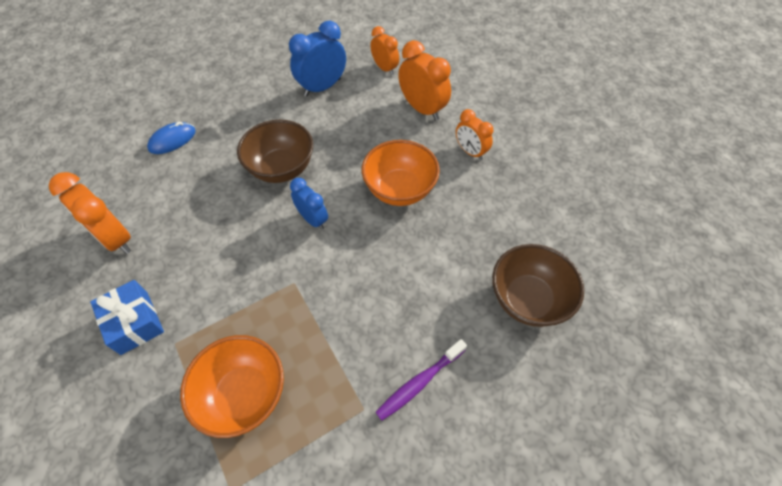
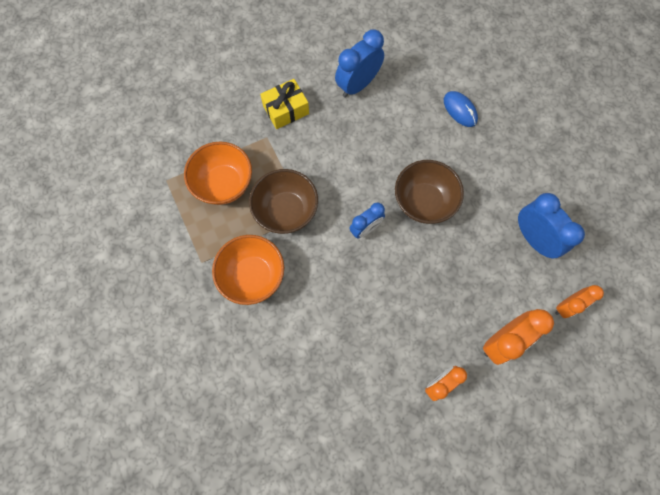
camera: 95 degrees right, 15 degrees up
orange clock [49,172,131,254] -> blue clock [335,30,384,98]
blue gift [90,280,164,355] -> yellow gift [260,79,309,129]
orange bowl [362,140,440,206] -> orange bowl moved to [212,235,284,305]
purple toothbrush [375,339,467,421] -> none
brown bowl [492,244,584,327] -> brown bowl moved to [249,169,318,234]

